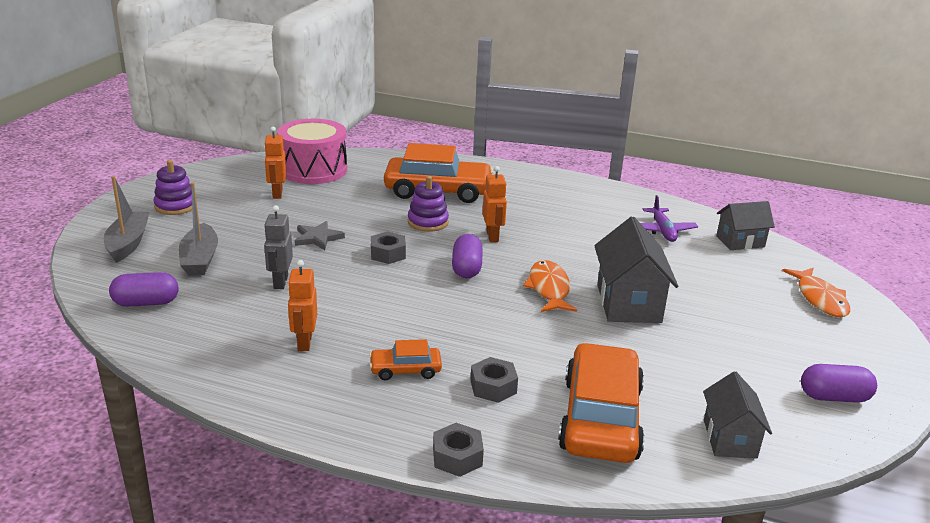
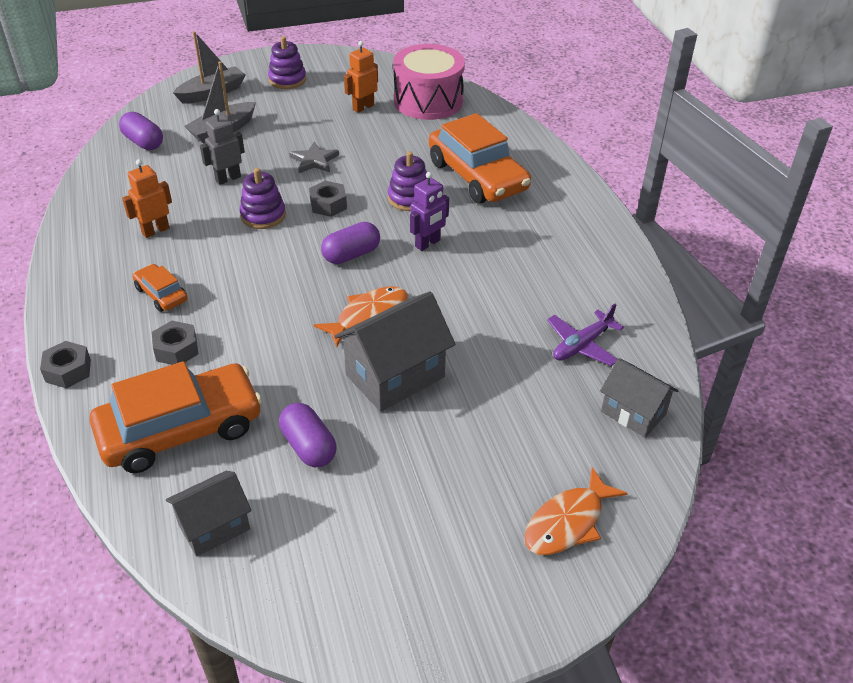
camera: 55 degrees right, 15 degrees up
orange robot [482,166,507,242] -> purple robot [410,172,449,251]
purple capsule [801,364,877,403] -> purple capsule moved to [279,403,337,467]
none -> purple stacking toy [240,168,286,229]

